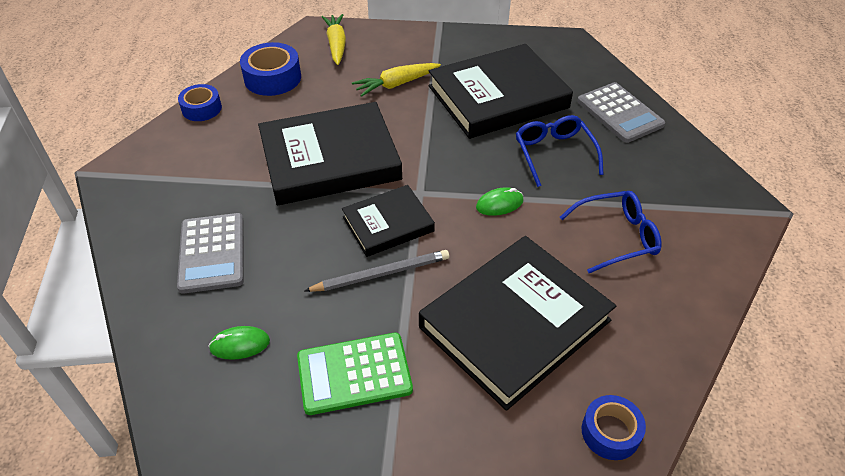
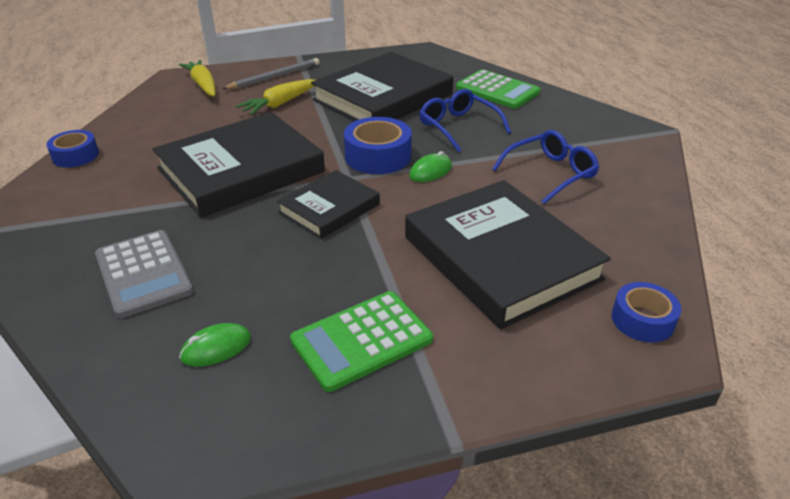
camera: 20 degrees left, 10 degrees down
blue tape [240,42,301,96] -> blue tape moved to [344,117,412,174]
grey pencil [304,250,449,292] -> grey pencil moved to [223,58,319,89]
black book [419,236,616,411] -> black book turned 60 degrees counterclockwise [405,180,611,329]
grey calculator [577,82,665,143] -> green calculator [456,69,540,109]

